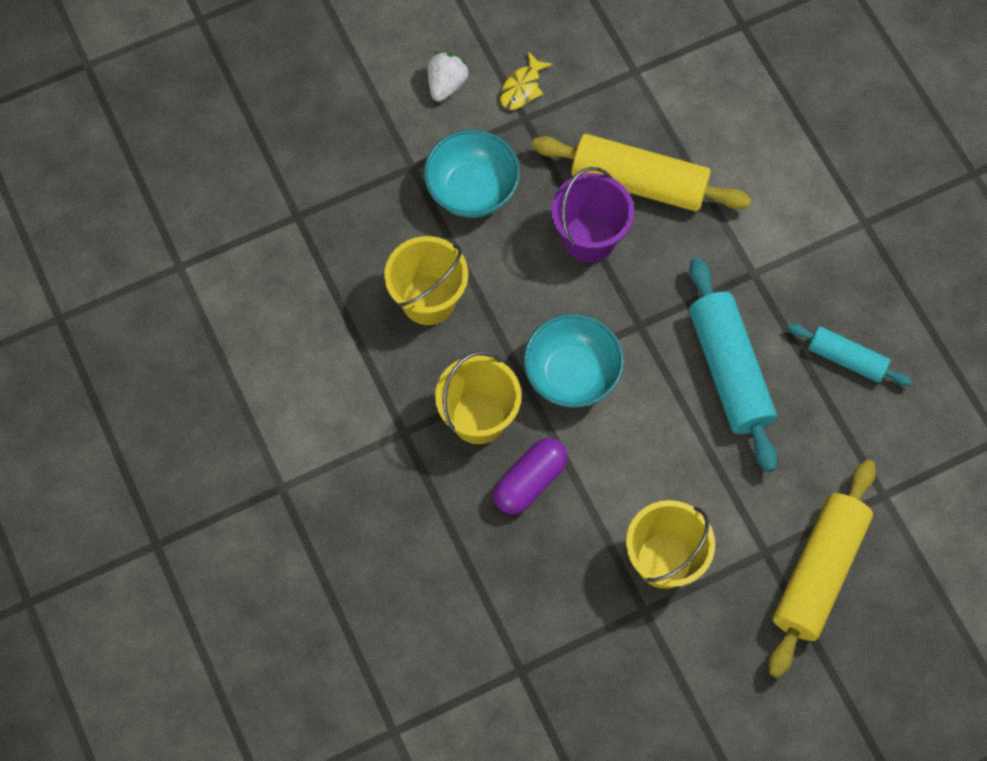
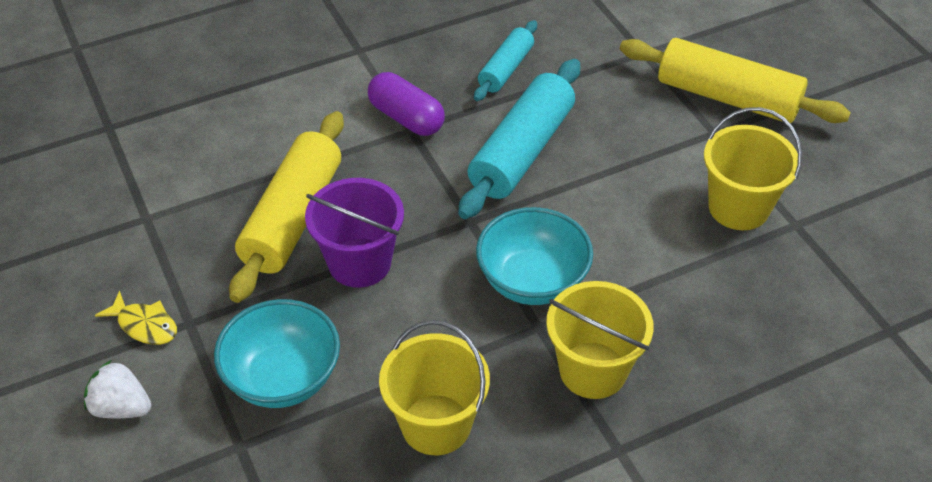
camera: 90 degrees left, 20 degrees down
purple capsule [493,438,568,514] -> purple capsule moved to [368,72,445,136]
turquoise rolling pin [689,257,778,472] -> turquoise rolling pin turned 45 degrees counterclockwise [458,59,580,219]

